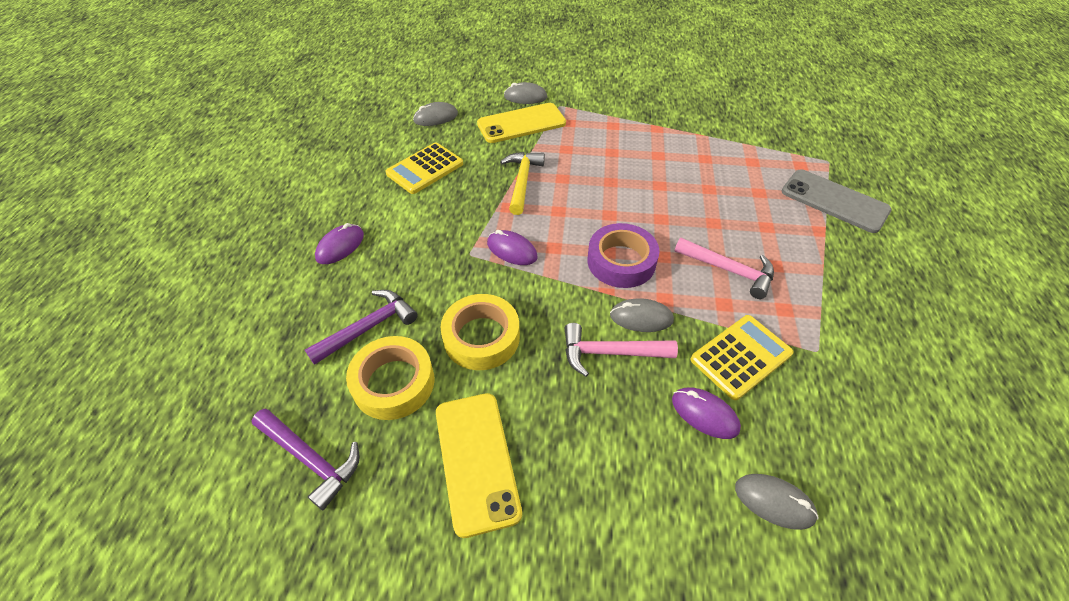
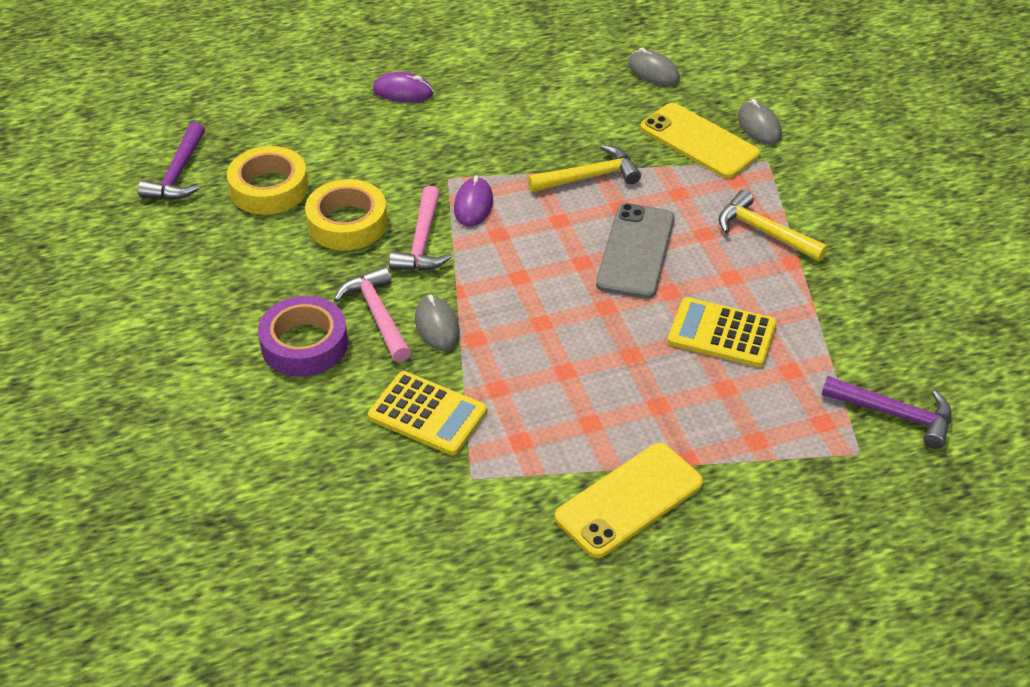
camera: 65 degrees right, 5 degrees down
purple hammer [305,290,418,365] -> purple hammer moved to [822,376,951,449]
yellow calculator [386,142,463,194] -> yellow calculator moved to [668,297,776,367]
yellow phone [436,393,522,538] -> yellow phone moved to [555,443,703,558]
purple tape [587,223,659,288] -> purple tape moved to [258,296,348,377]
purple mouse [672,388,741,439] -> none
pink hammer [675,238,774,299] -> pink hammer moved to [389,186,452,271]
grey mouse [735,474,819,530] -> none
grey phone [782,169,892,233] -> grey phone moved to [596,203,675,299]
none -> yellow hammer [718,190,828,262]

